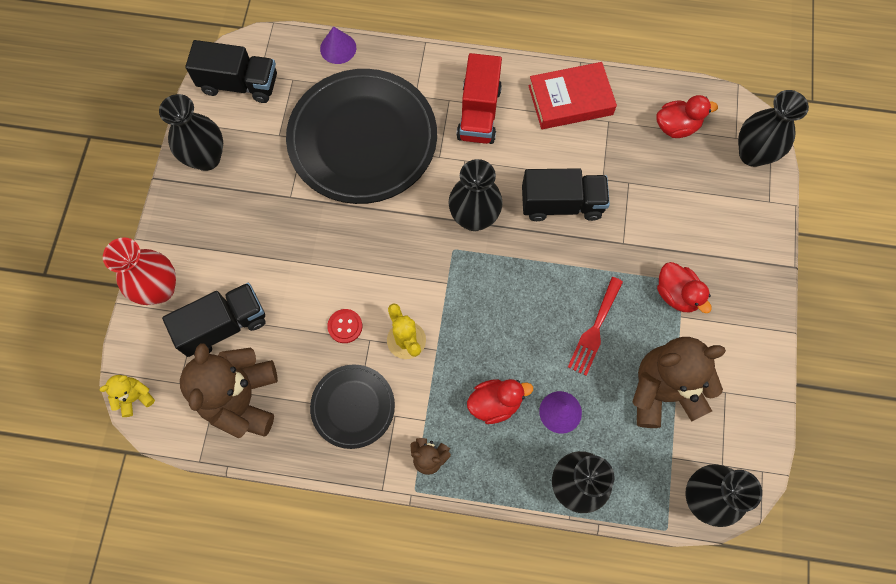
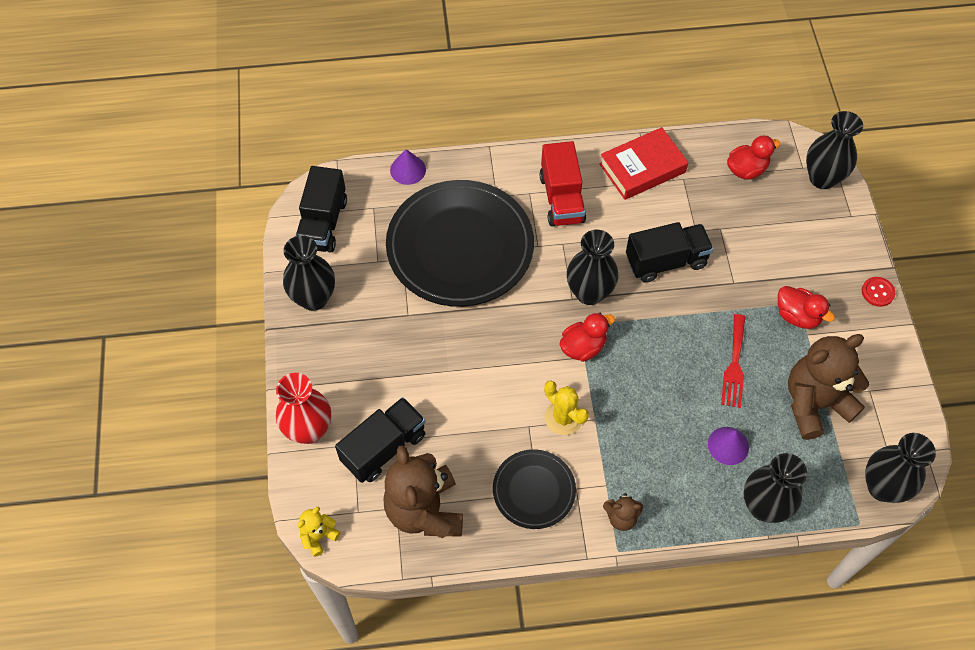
camera: 15 degrees left, 10 degrees down
black truck [185,40,277,103] -> black truck turned 105 degrees clockwise [296,166,347,253]
red button [327,309,362,343] -> red button moved to [862,277,895,307]
red duck [467,379,533,424] -> red duck moved to [559,313,615,362]

